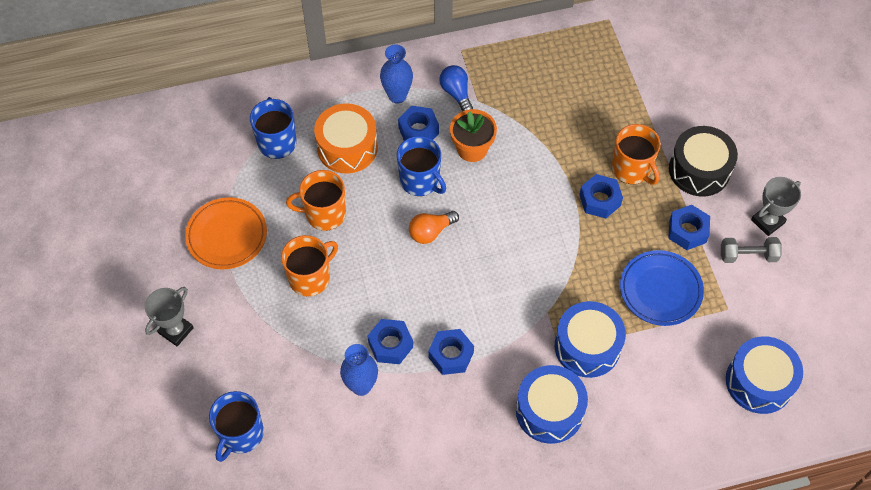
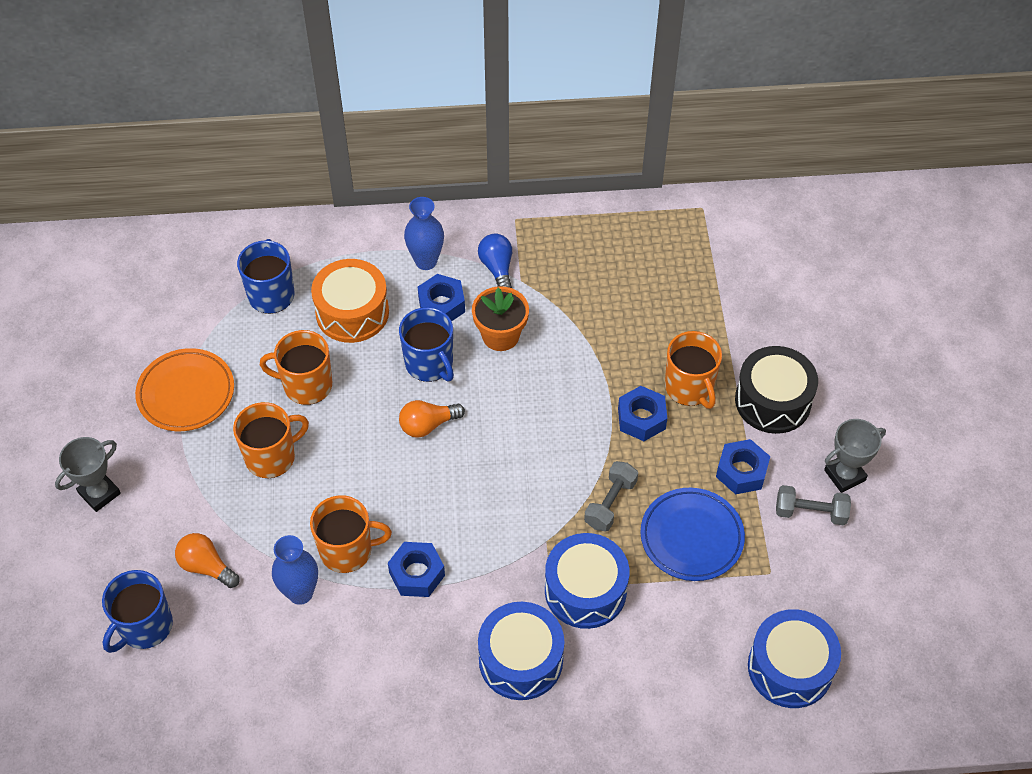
camera: 10 degrees right, 5 degrees down
blue nut [367,319,413,364] -> orange mug [310,495,392,573]
none -> orange light bulb [175,533,239,588]
none -> grey dumbbell [584,461,638,532]

